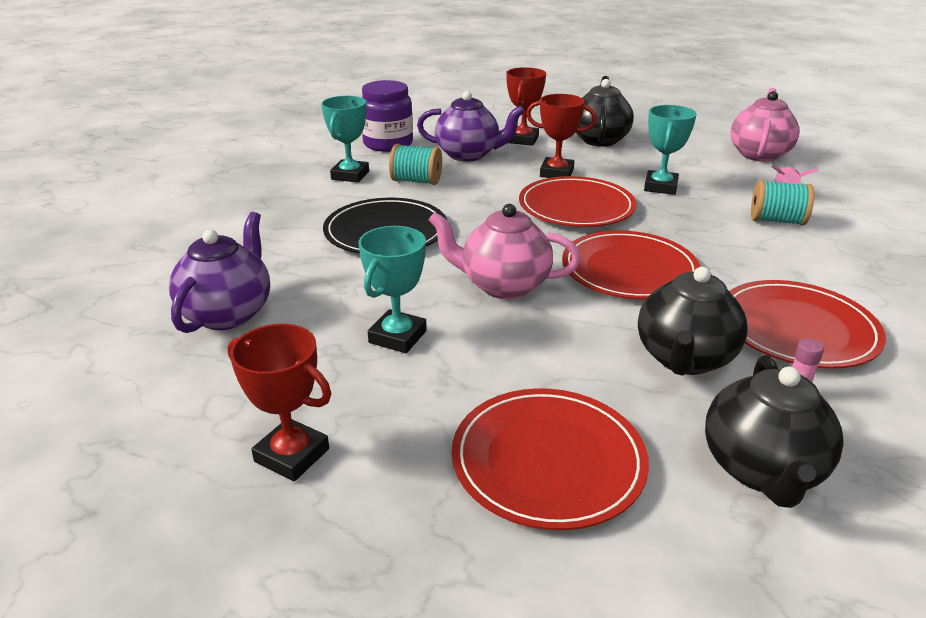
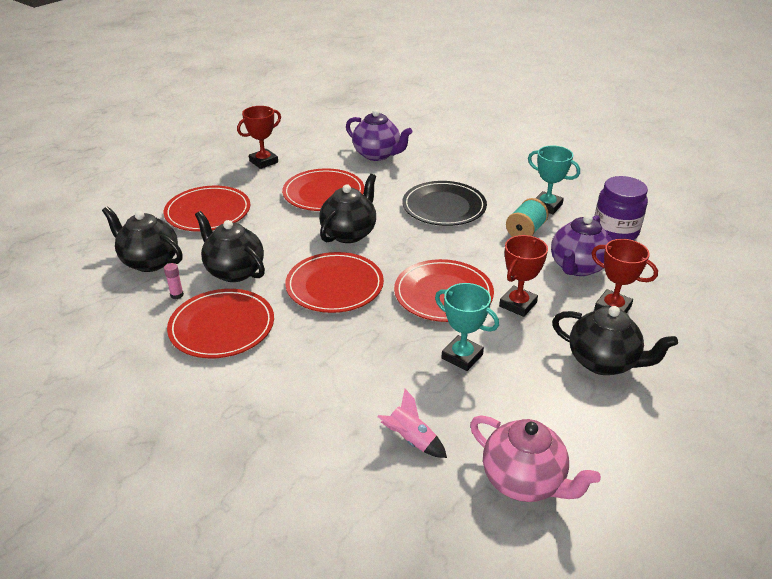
camera: 110 degrees right, 5 degrees up
turquoise trophy [359,226,427,353] -> red plate [282,168,364,211]
pink teapot [429,204,581,299] -> black teapot [319,174,376,243]
turquoise spool [751,180,814,225] -> none

